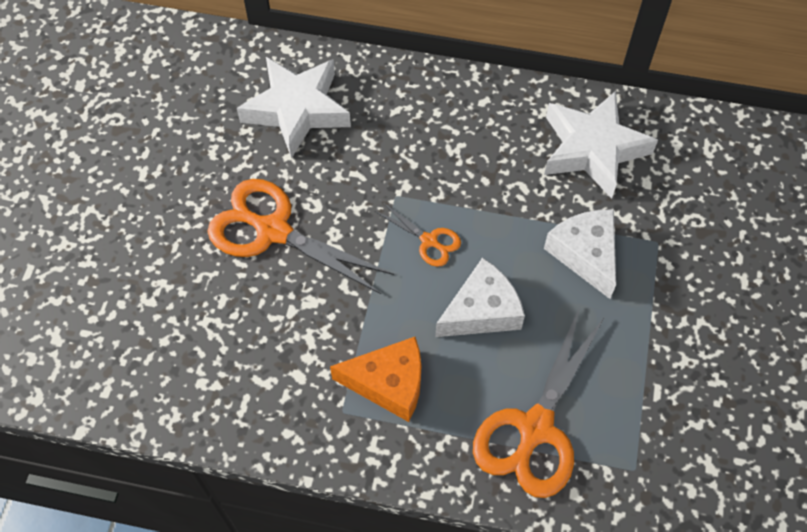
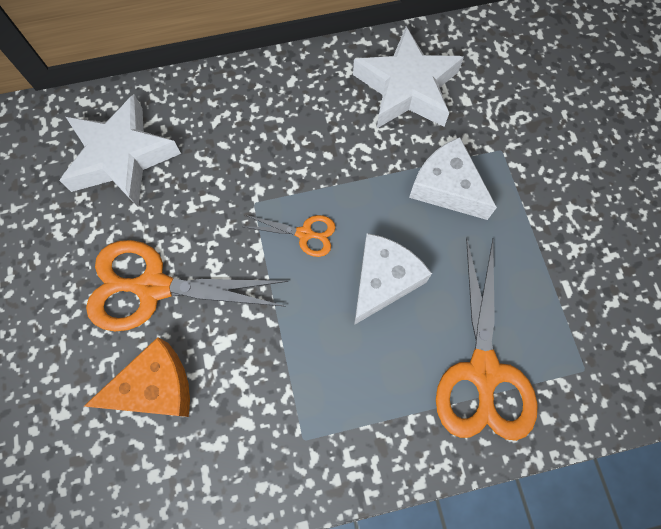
camera: 25 degrees left, 10 degrees up
orange cheese [330,337,421,422] -> orange cheese moved to [84,337,190,417]

